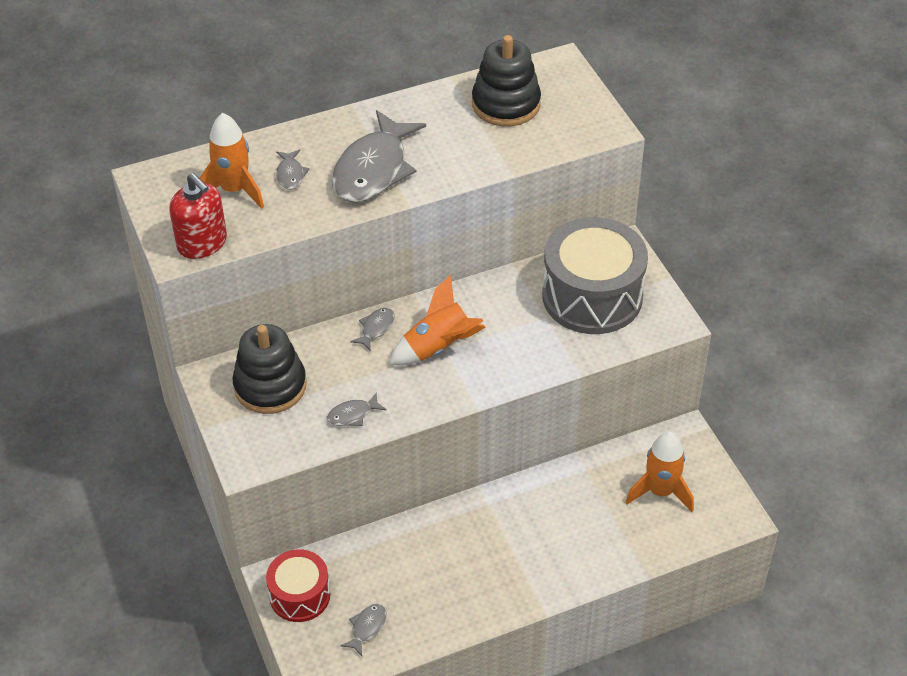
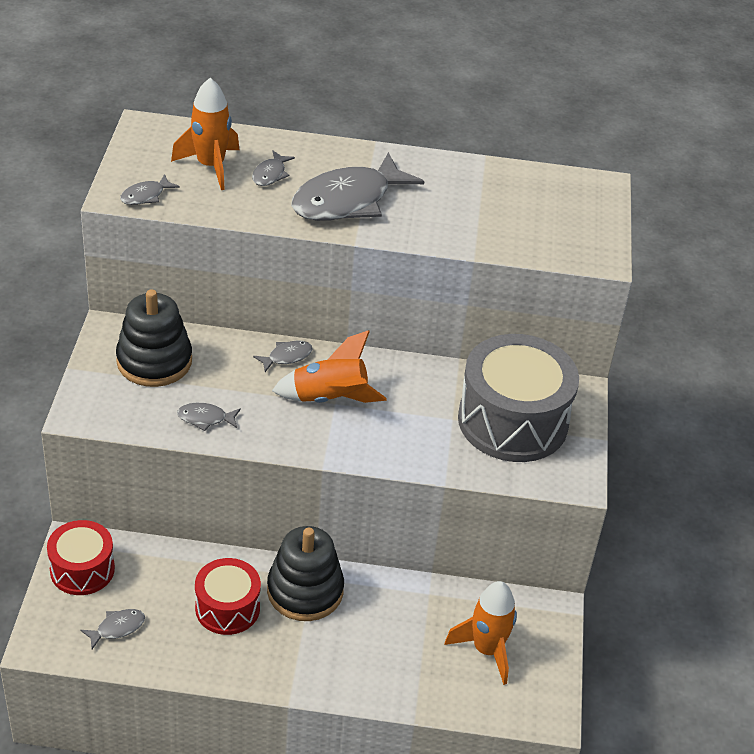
camera: 25 degrees right, 5 degrees down
red soap dispenser [169,173,227,259] -> grey fish [120,174,180,205]
black stacking toy [472,35,541,126] -> black stacking toy moved to [267,526,344,621]
none -> red drum [195,558,261,635]

